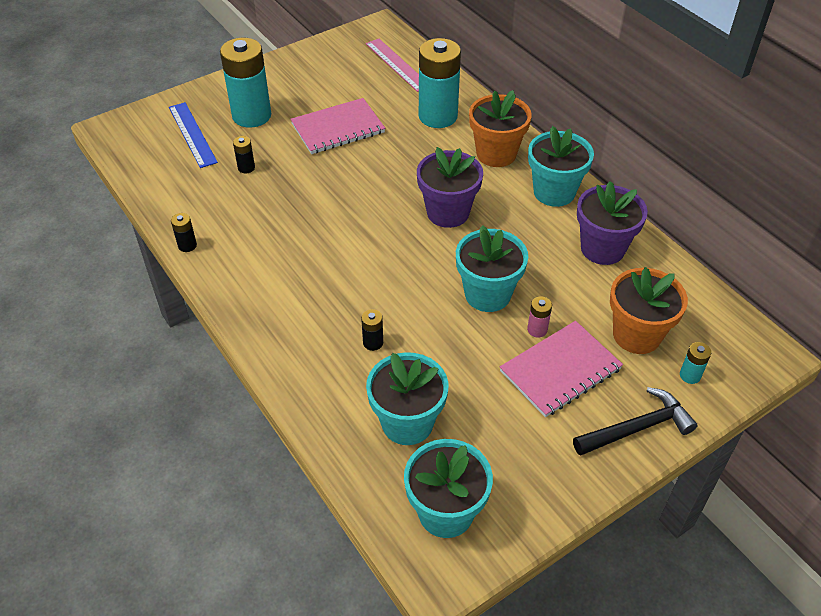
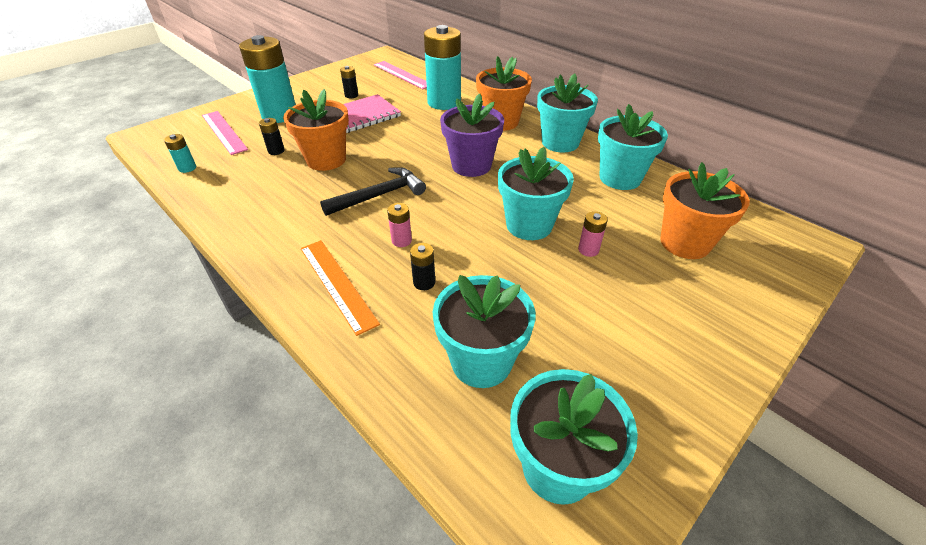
camera: 10 degrees left, 5 degrees down
blue ruler [169,102,218,168] -> pink ruler [202,111,248,155]
black battery [171,213,197,252] -> black battery moved to [340,66,358,98]
pink notebook [500,321,623,417] -> none
black hammer [573,387,698,456] -> black hammer moved to [320,167,426,216]
purple flower pot [577,181,648,265] -> turquoise flower pot [598,104,668,190]
turquoise battery [680,342,711,384] -> turquoise battery moved to [164,134,196,173]
none -> orange flower pot [283,89,349,171]
none -> orange ruler [300,240,380,336]
none -> pink battery [387,203,412,247]

